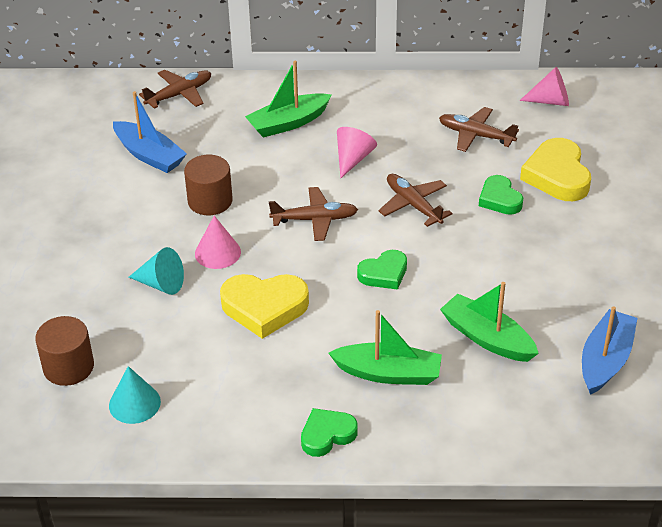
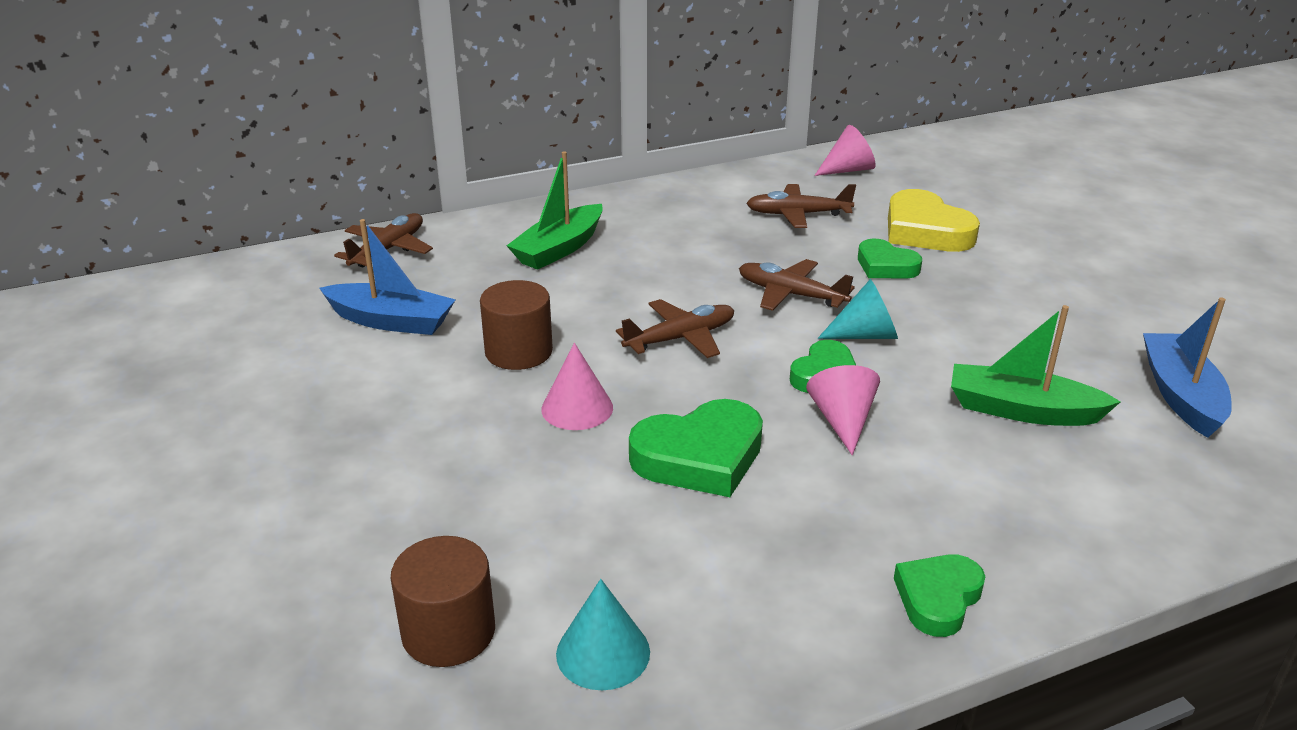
camera: 25 degrees left, 10 degrees down
turquoise cone [129,247,184,295] -> turquoise cone moved to [818,279,898,339]
yellow heart [220,274,309,339] -> green heart [629,399,763,497]
green boat [328,310,442,385] -> none
pink cone [337,127,377,179] -> pink cone moved to [806,365,880,456]

